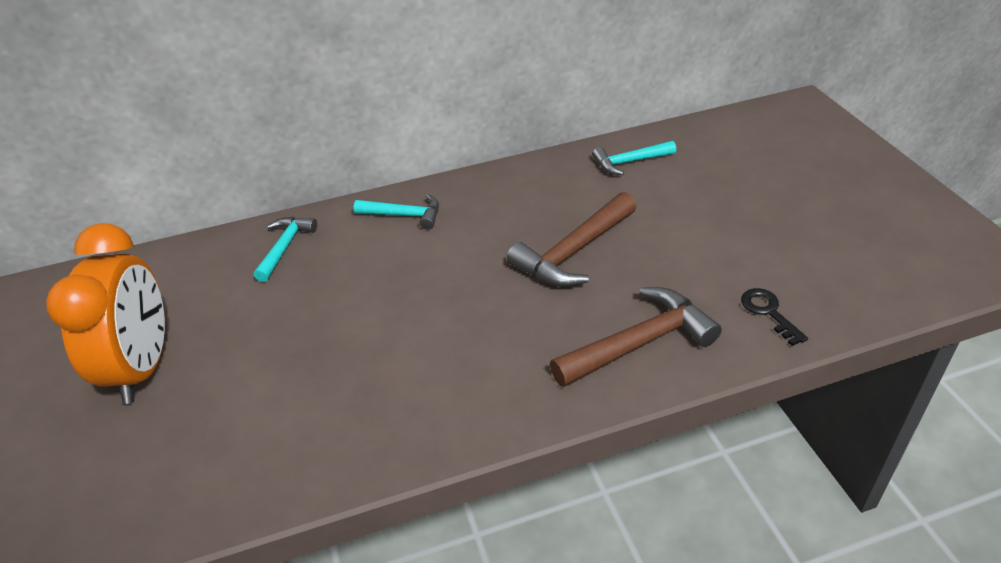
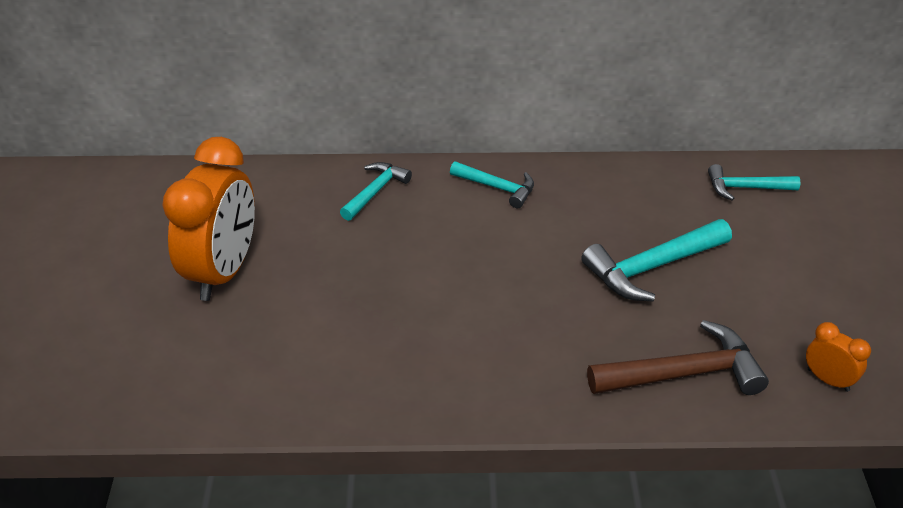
camera: 15 degrees right, 0 degrees up
brown hammer [507,192,636,287] -> turquoise hammer [581,219,732,301]
black key [741,288,808,346] -> orange clock [806,322,871,392]

